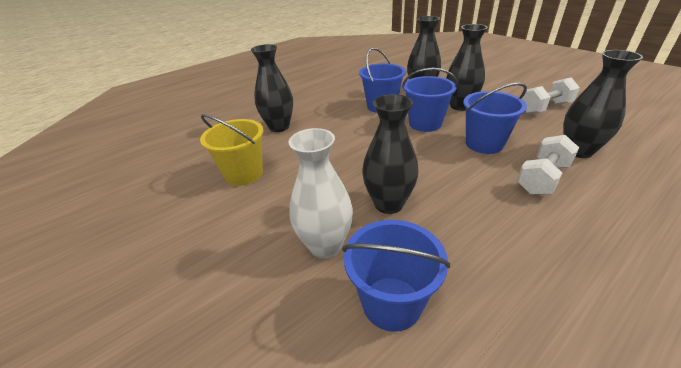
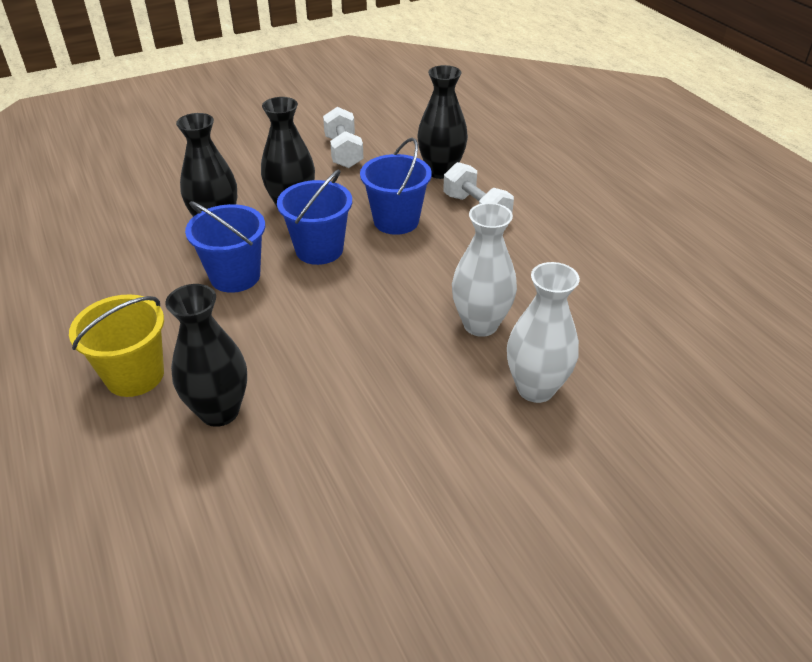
camera: 80 degrees left, 5 degrees up
yellow bucket [200,114,264,186] -> yellow bucket moved to [69,294,164,397]
blue bucket [342,220,450,332] -> none
black vase [362,94,419,214] -> white vase [452,203,517,337]

